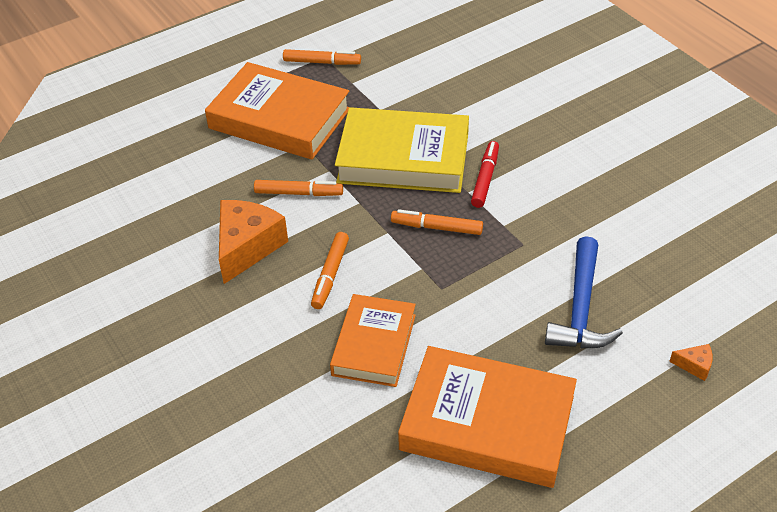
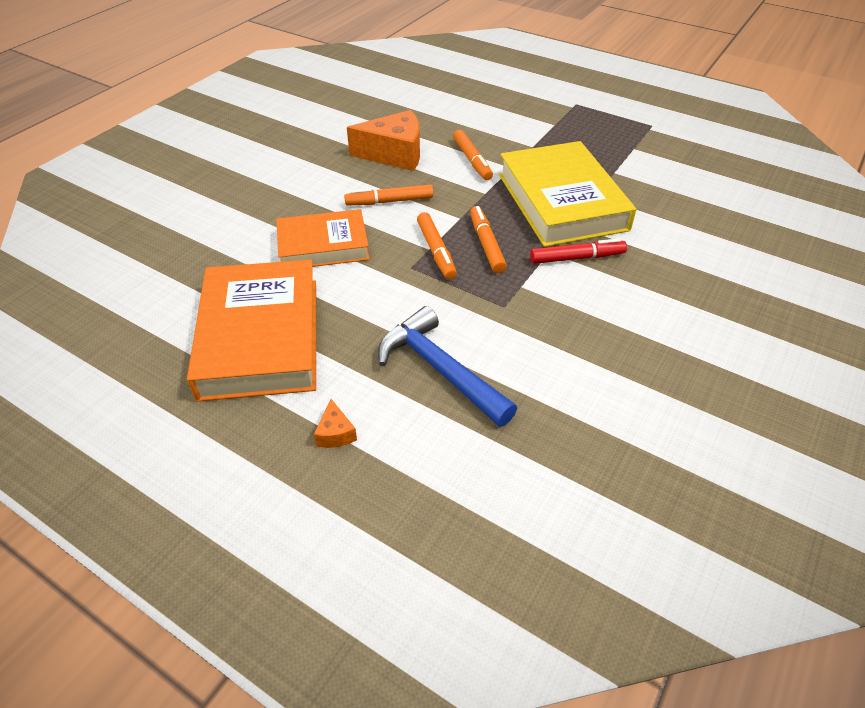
camera: 65 degrees right, 0 degrees up
orange book [205,62,349,160] -> none
orange marker [283,49,361,65] -> orange marker moved to [417,212,457,279]
blue hammer [545,236,623,348] -> blue hammer turned 60 degrees clockwise [378,306,517,427]
orange cheese [669,344,713,381] -> orange cheese moved to [314,399,357,448]

